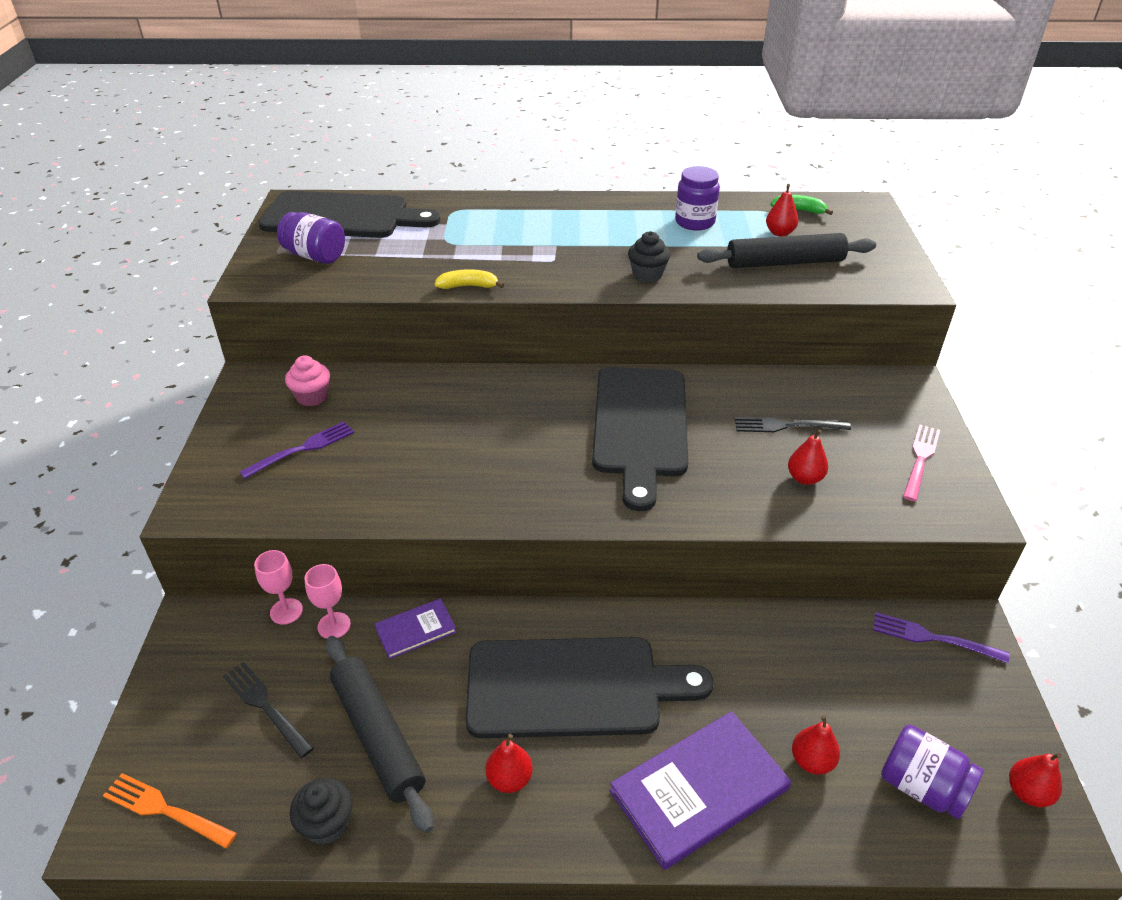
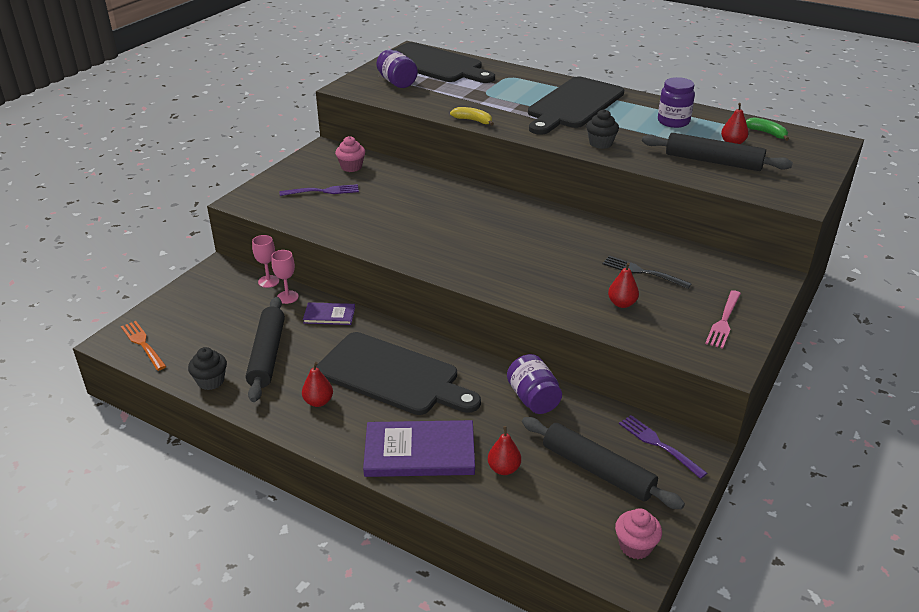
camera: 30 degrees right, 5 degrees down
black fork [223,662,314,758] -> none
black cutting board [592,367,688,511] -> black cutting board moved to [528,77,624,135]
purple jar [881,725,983,819] -> purple jar moved to [507,354,562,414]
pink fork [903,424,940,501] -> pink fork turned 150 degrees clockwise [705,290,741,349]
red pear [1009,753,1062,807] -> pink cupcake [615,508,662,559]
none -> black rolling pin [522,417,685,509]

